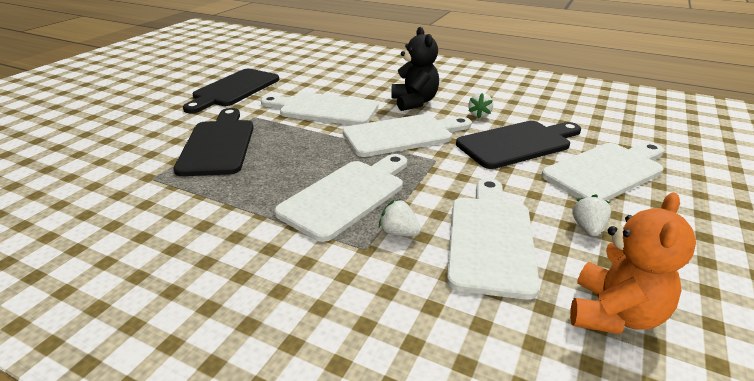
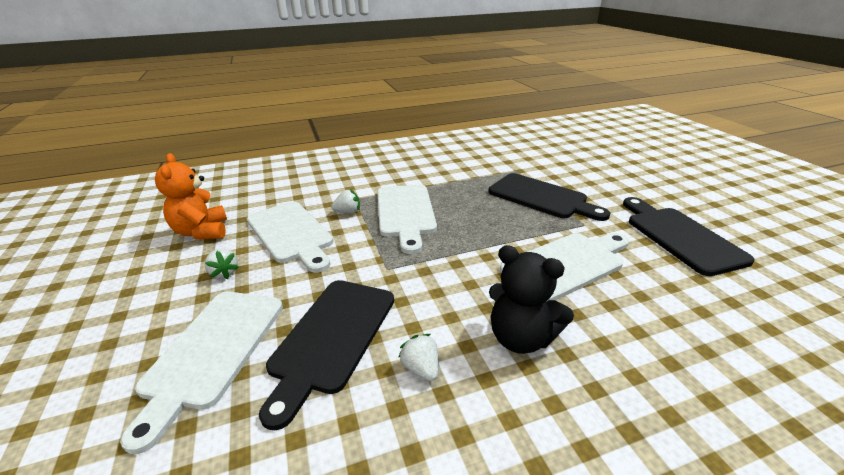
camera: 135 degrees right, 0 degrees up
white cutting board [343,114,471,157] -> none

